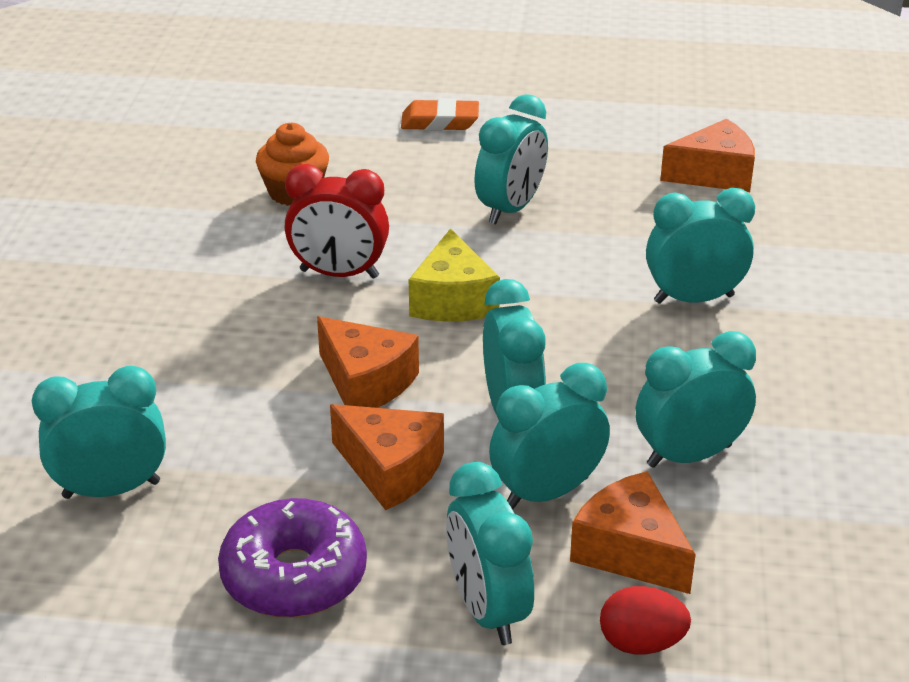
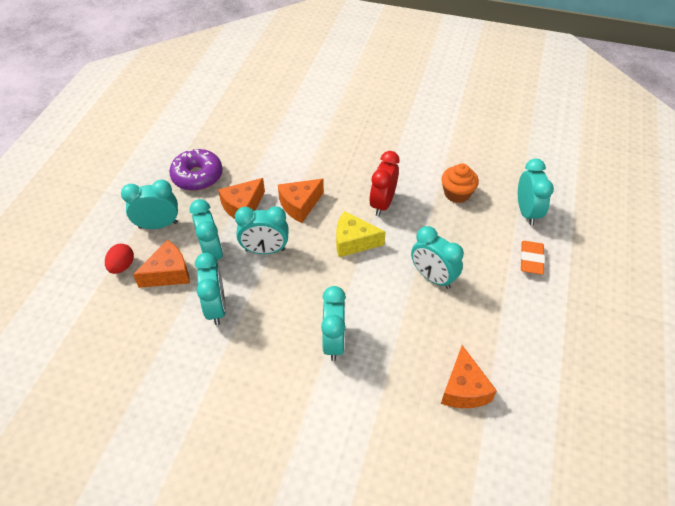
camera: 100 degrees right, 15 degrees up
turquoise clock [32,365,166,499] -> turquoise clock moved to [518,159,554,226]

